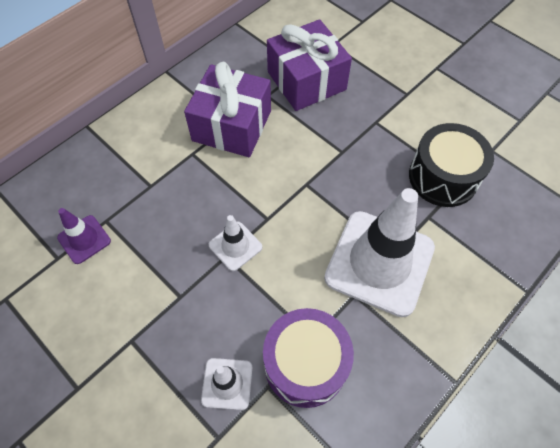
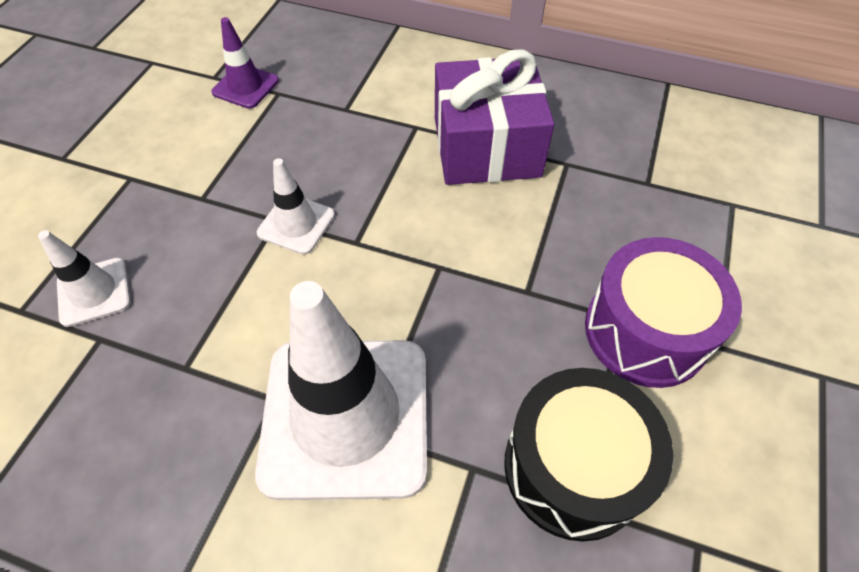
camera: 65 degrees right, 5 degrees down
purple drum [263,308,354,408] -> purple drum moved to [585,237,742,388]
purple gift [267,19,352,111] -> none

